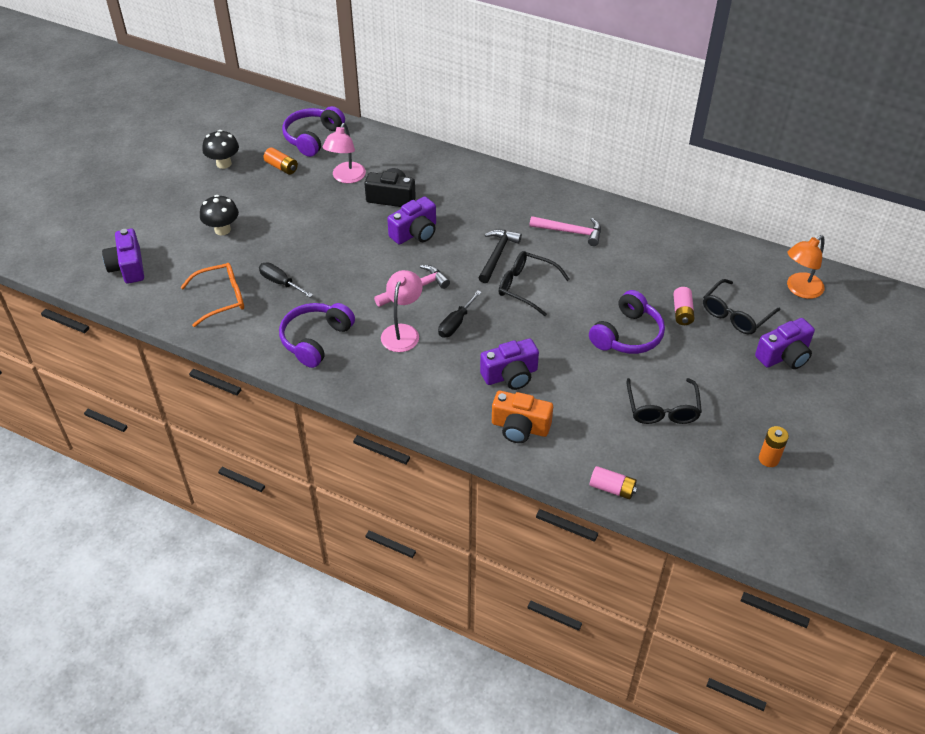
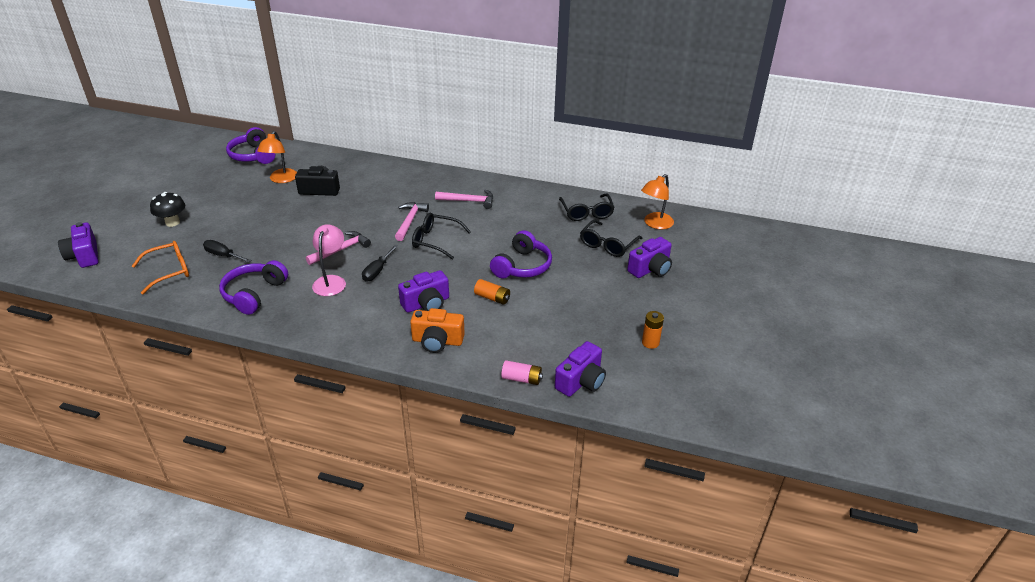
camera: 10 degrees left, 10 degrees down
black mushroom [202,130,239,169] -> none
orange battery [264,147,298,175] -> orange battery moved to [474,279,510,305]
purple headphones [282,106,345,157] -> purple headphones turned 45 degrees counterclockwise [226,127,276,164]
pink lamp [322,123,366,183] -> orange lamp [257,131,297,183]
purple camera [387,196,436,245] -> purple camera moved to [555,341,606,397]
black hammer [479,229,522,283] -> pink hammer [395,202,429,241]
black glasses [626,378,702,424] -> black glasses moved to [559,193,615,221]
pink battery [673,287,695,325] -> none

